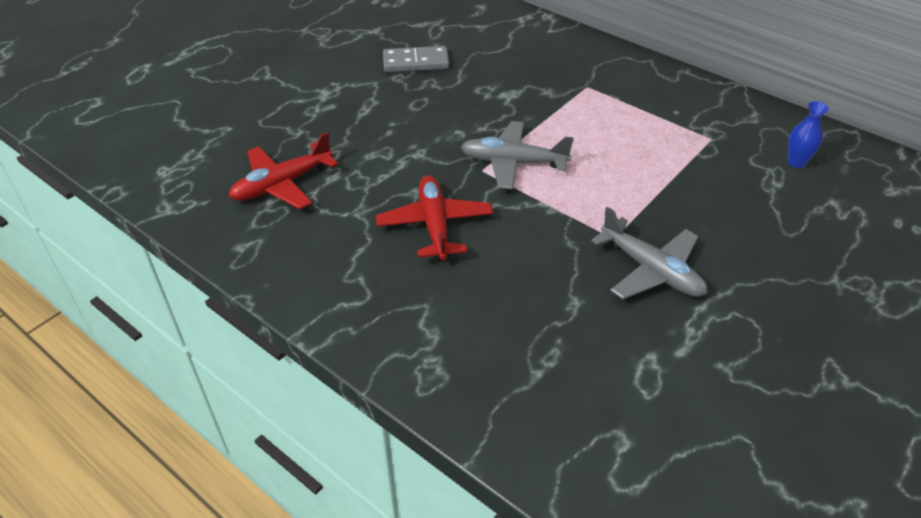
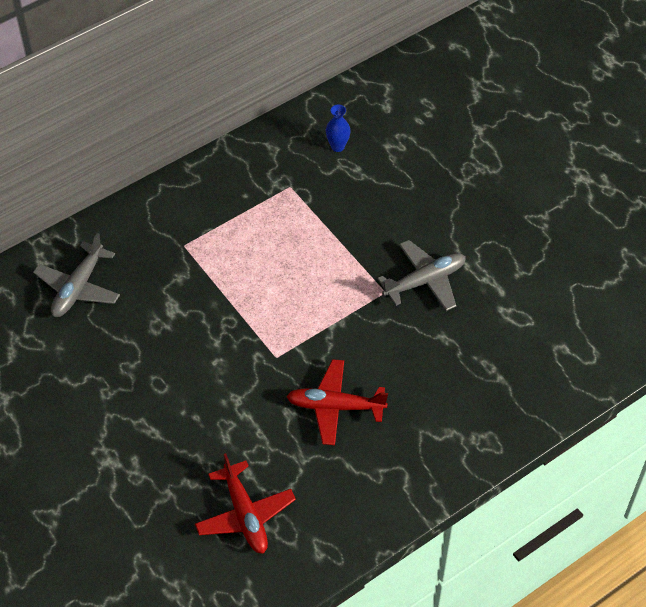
camera: 75 degrees left, 10 degrees up
grey domino [383,46,449,72] -> none
grey plane [461,121,574,189] -> grey plane moved to [33,233,120,317]

